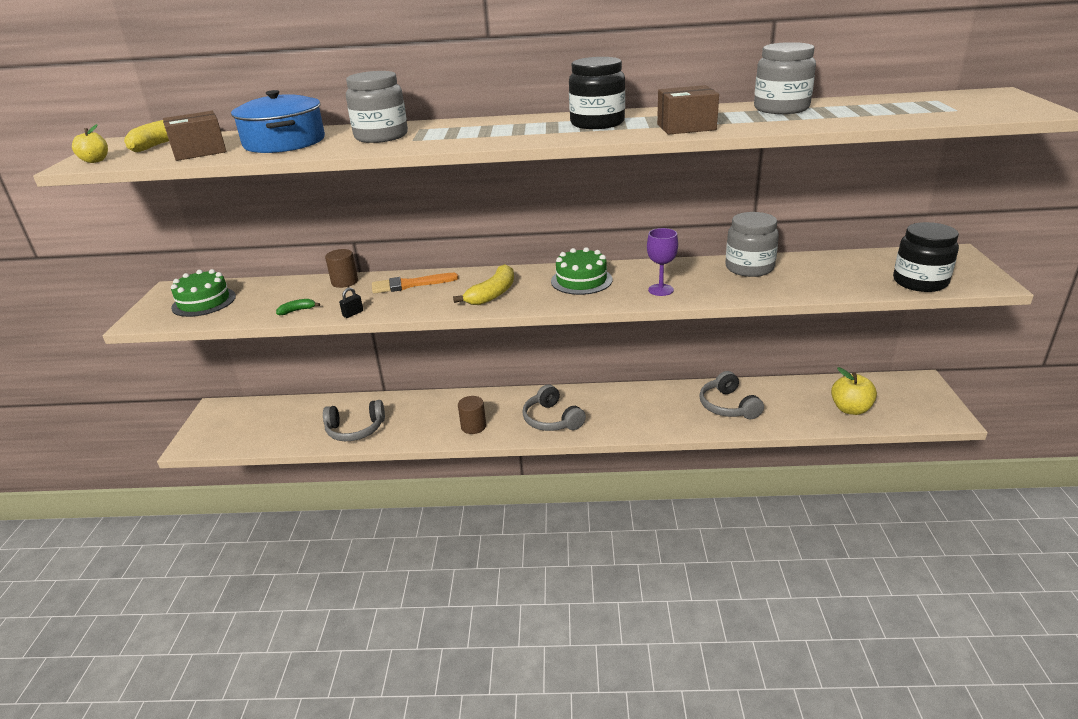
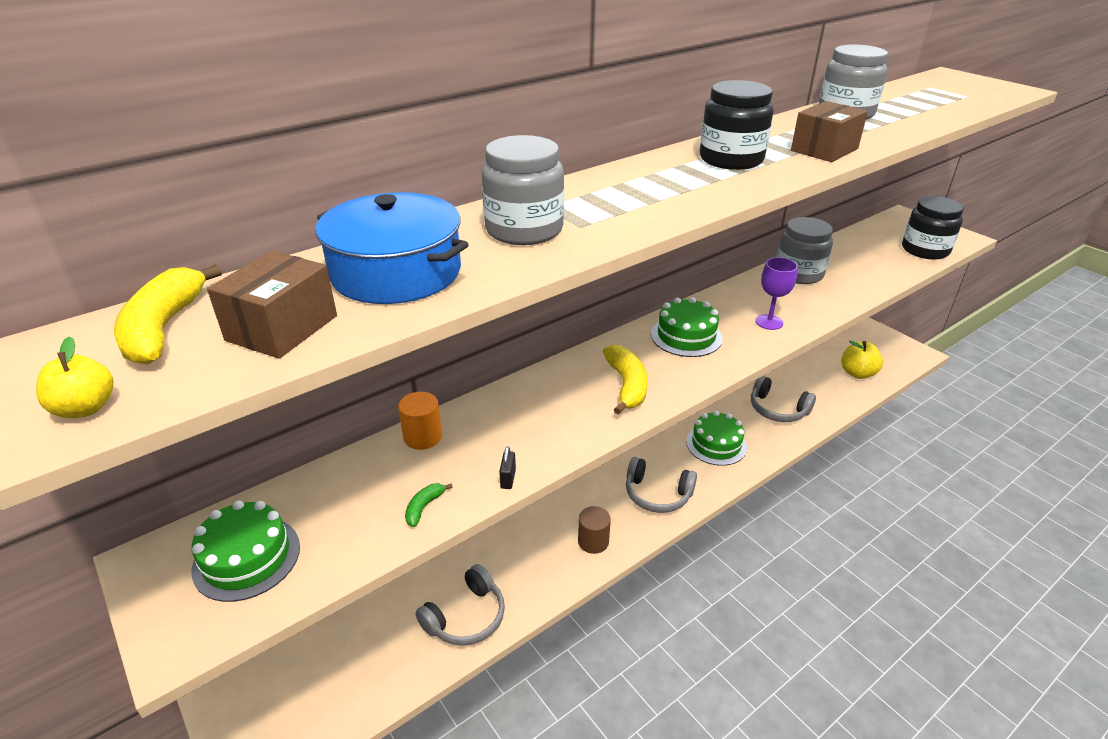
camera: 40 degrees left, 5 degrees up
brown cylinder [325,249,358,288] -> orange cylinder [398,392,442,450]
orange brush [372,273,459,294] -> none
none -> green cake [686,411,747,466]

